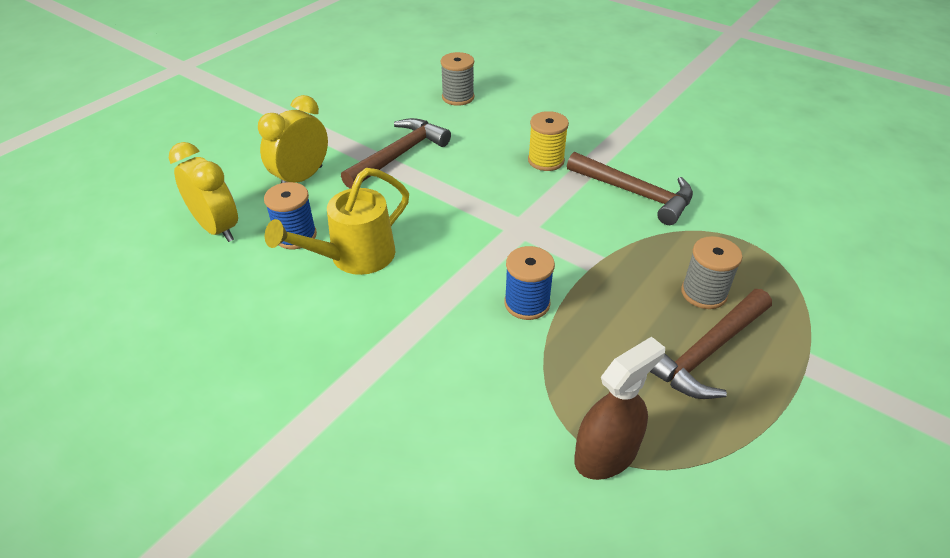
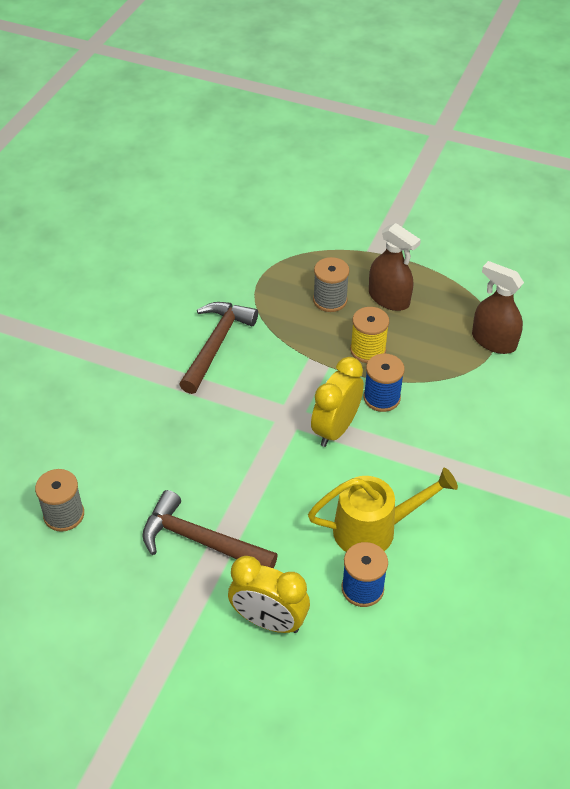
camera: 105 degrees left, 5 degrees up
yellow clock [169,142,238,242] -> yellow clock moved to [311,357,364,447]
yellow watering can [265,168,409,275] -> yellow watering can turned 45 degrees counterclockwise [308,468,458,552]
yellow spool [528,111,569,171] -> yellow spool moved to [350,307,389,363]
brown hammer [650,289,772,399] -> brown spray bottle [369,223,421,311]

